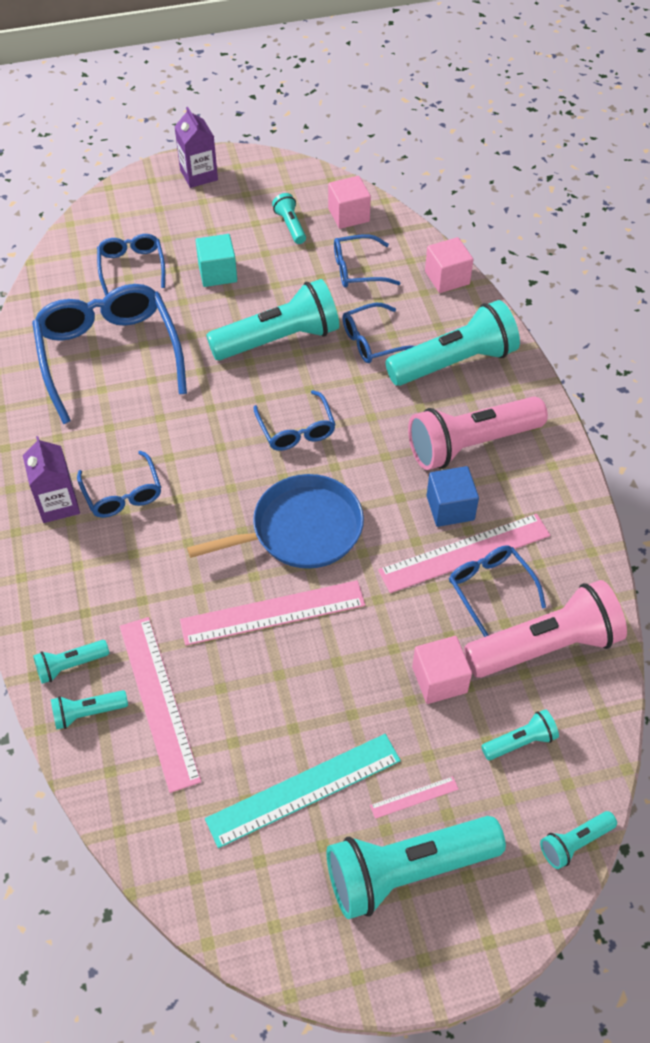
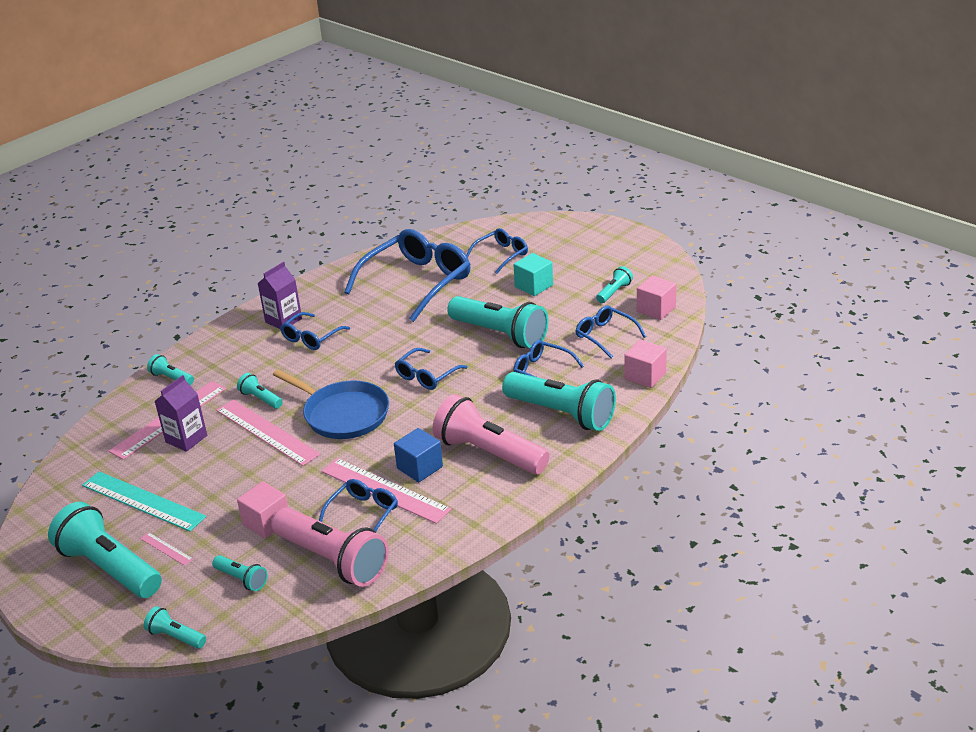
camera: 60 degrees right, 20 degrees down
turquoise flashlight [51,690,128,730] -> turquoise flashlight moved to [237,373,283,409]
purple carton [174,107,218,188] -> purple carton moved to [155,375,207,452]

